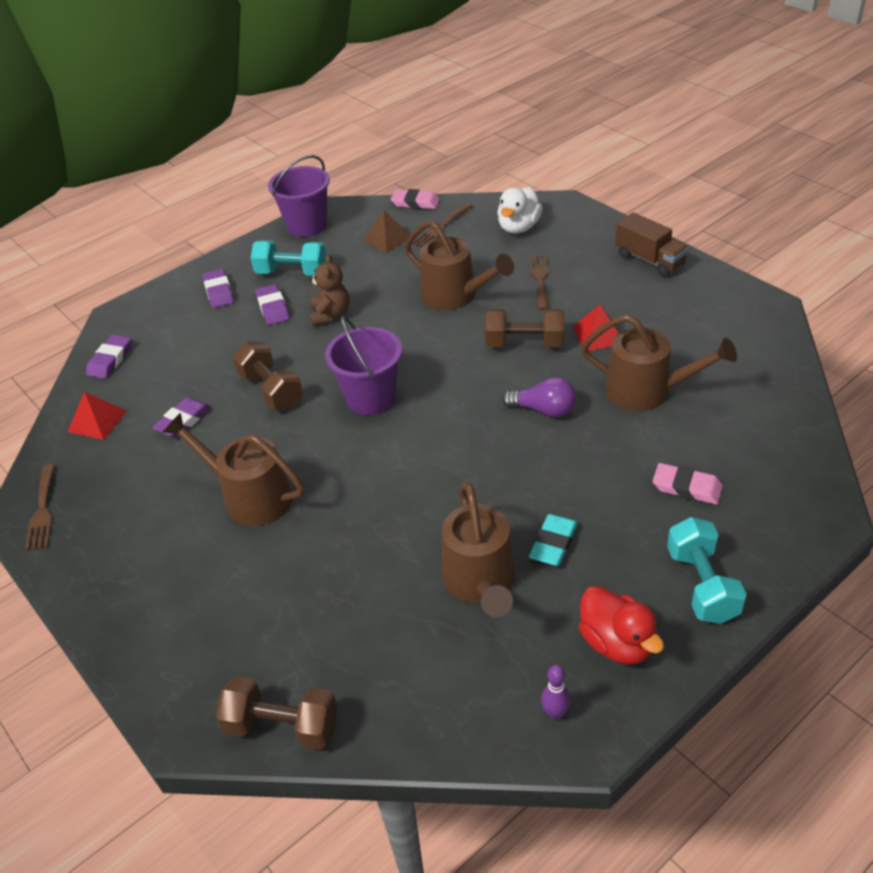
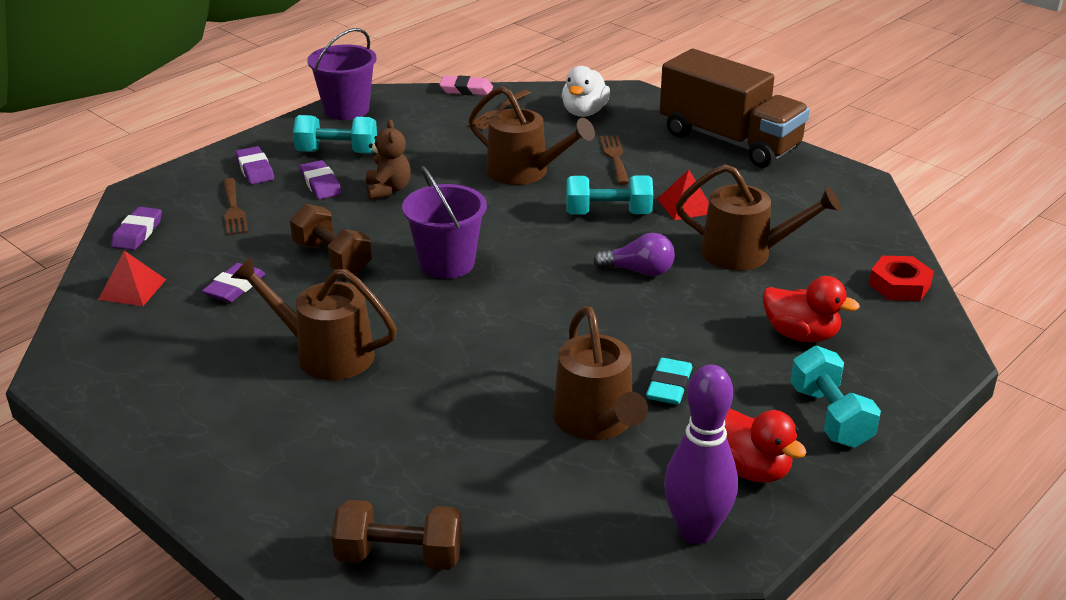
camera: 10 degrees left, 10 degrees down
brown fork [25,464,55,551] -> brown fork moved to [223,178,248,235]
brown pyramid [362,210,410,253] -> none
brown dumbbell [485,309,564,347] -> turquoise dumbbell [566,175,653,215]
purple bowling pin [541,665,571,720] -> purple bowling pin [664,364,738,544], size x2.30
brown truck [615,212,689,277] -> brown truck [660,49,810,168], size x1.87
pink eraser [653,463,723,505] -> red duck [763,276,860,342]
none -> red nut [869,256,934,301]

